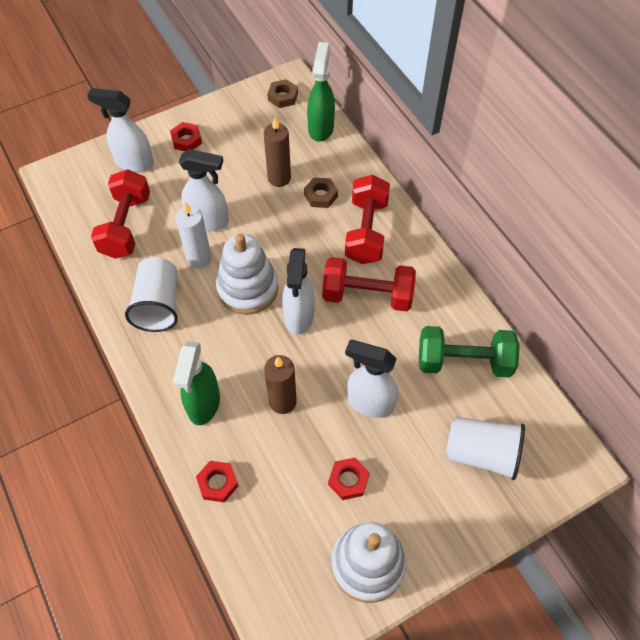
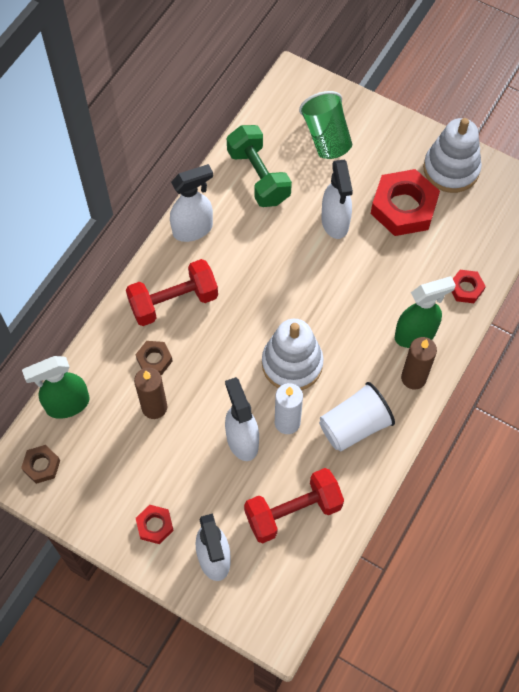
camera: 120 degrees left, 5 degrees up
brown candle [264,355,297,414] -> brown candle moved to [401,337,437,389]
white spray bottle [282,248,315,335] -> white spray bottle moved to [170,164,213,242]
red dumbbell [322,257,416,311] -> none
red nut [328,458,370,500] -> red nut [371,169,440,236], size x2.02
white cup [446,416,525,480] -> green cup [299,91,352,159]

